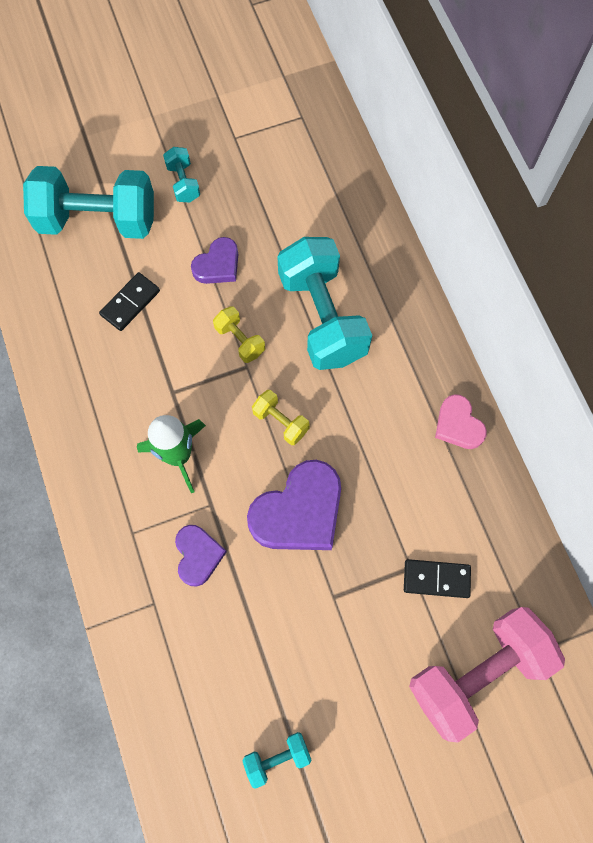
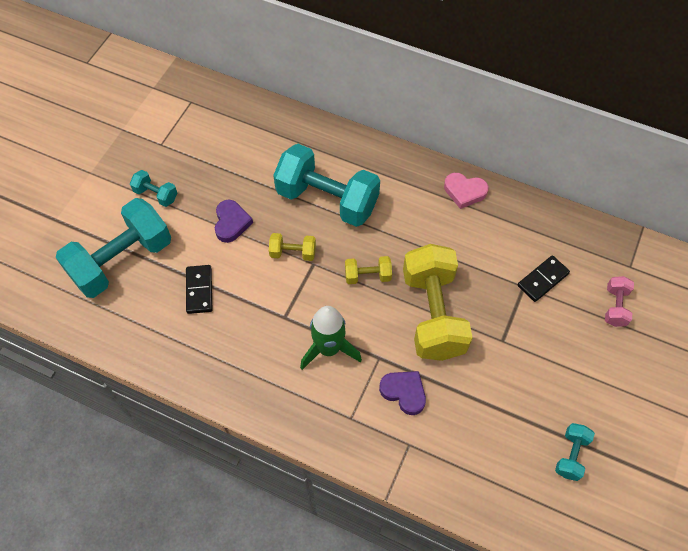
camera: 45 degrees left, 10 degrees down
purple heart [247,460,341,550] -> yellow dumbbell [403,244,473,361]
pink dumbbell [409,607,565,743] -> pink dumbbell [605,276,634,327], size x0.45

